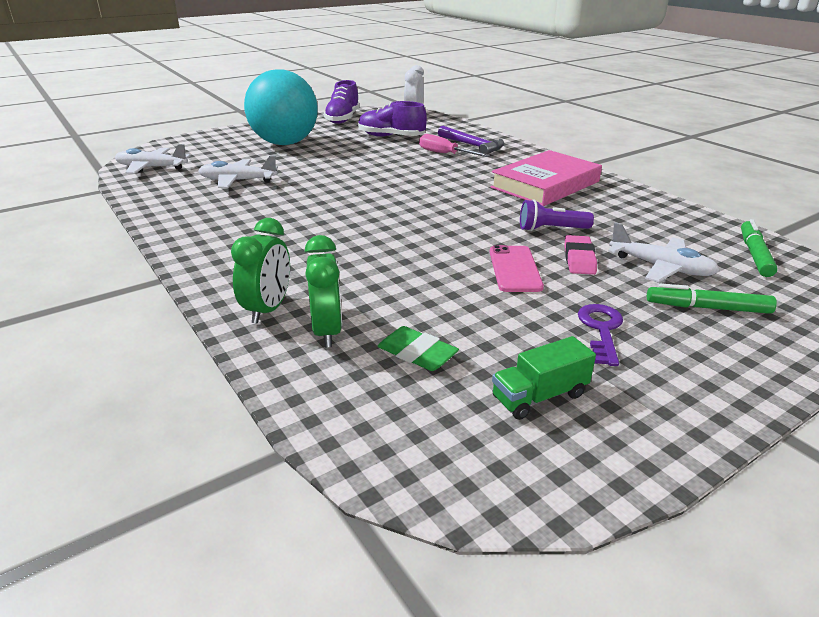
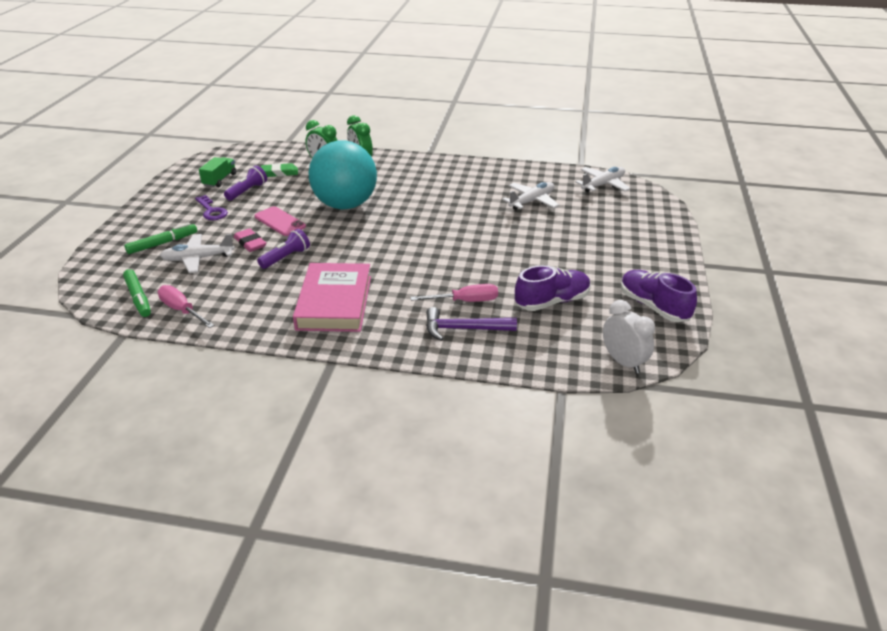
camera: 135 degrees right, 5 degrees up
turquoise ball [244,69,318,145] -> turquoise ball moved to [309,140,377,209]
none -> pink screwdriver [158,285,215,328]
none -> purple flashlight [224,165,267,201]

